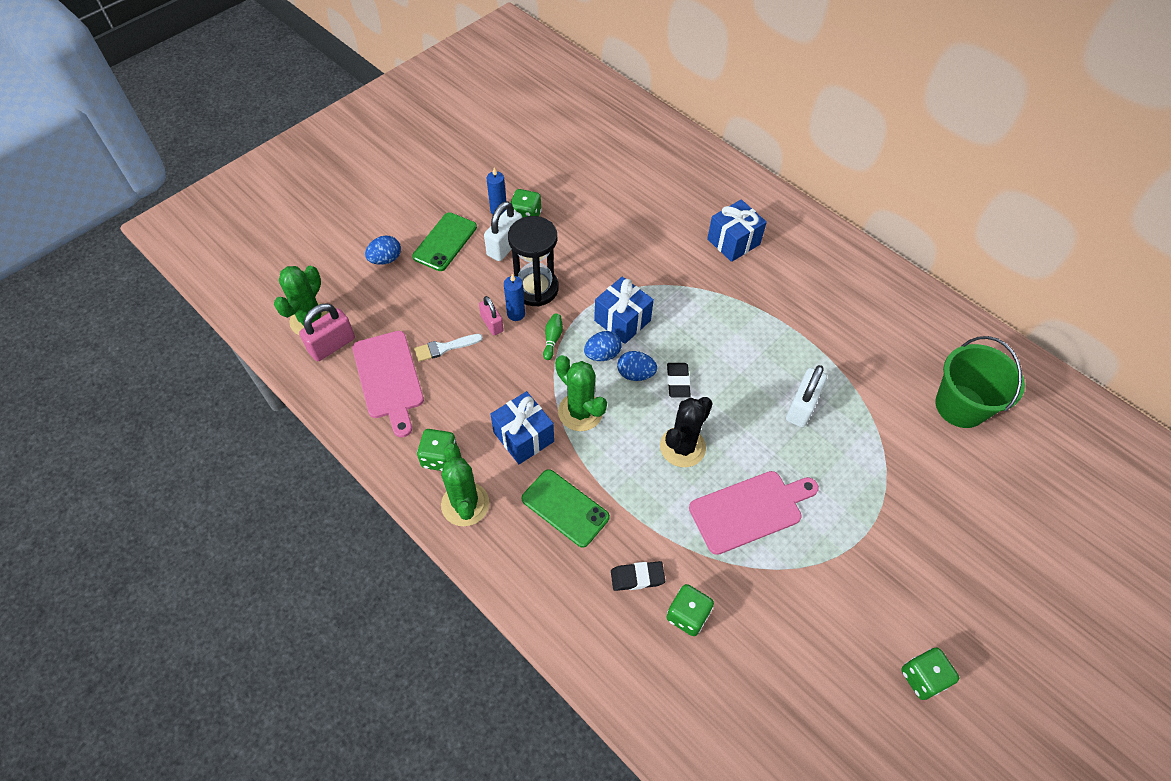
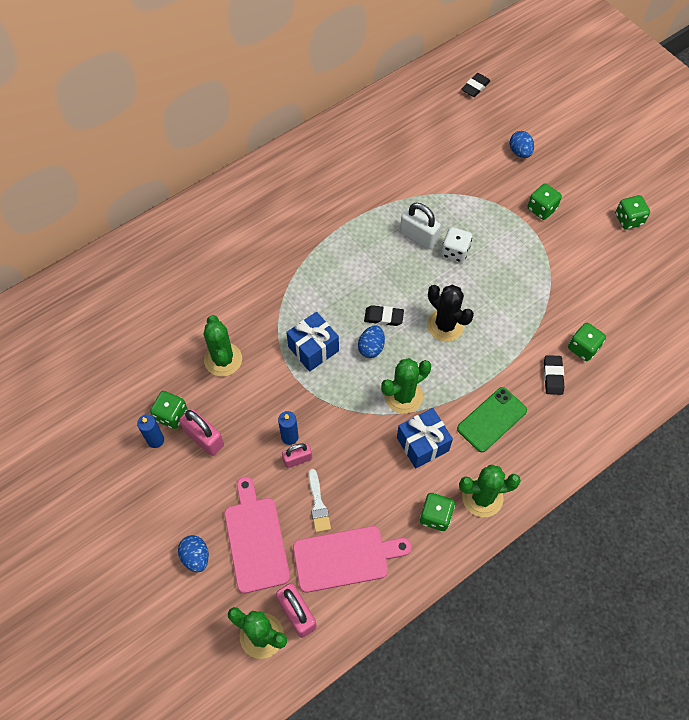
camera: 80 degrees left, 5 degrees up
green phone [412,212,477,271] -> none
white padlock [484,201,522,261] -> pink padlock [179,409,224,456]
black hourglass [508,216,559,307] -> none
green bowling pin [543,314,563,360] -> none
blue egg [584,331,622,361] -> blue egg moved to [510,131,534,158]
pink cutting board [689,471,819,555] -> pink cutting board moved to [224,477,290,593]
blue gift [707,199,767,262] -> none
green bucket [935,336,1025,428] -> none
none -> green cactus [204,315,242,377]
none -> white dice [441,227,472,262]
none -> black eraser [461,73,491,97]
none -> green dice [528,183,562,220]

